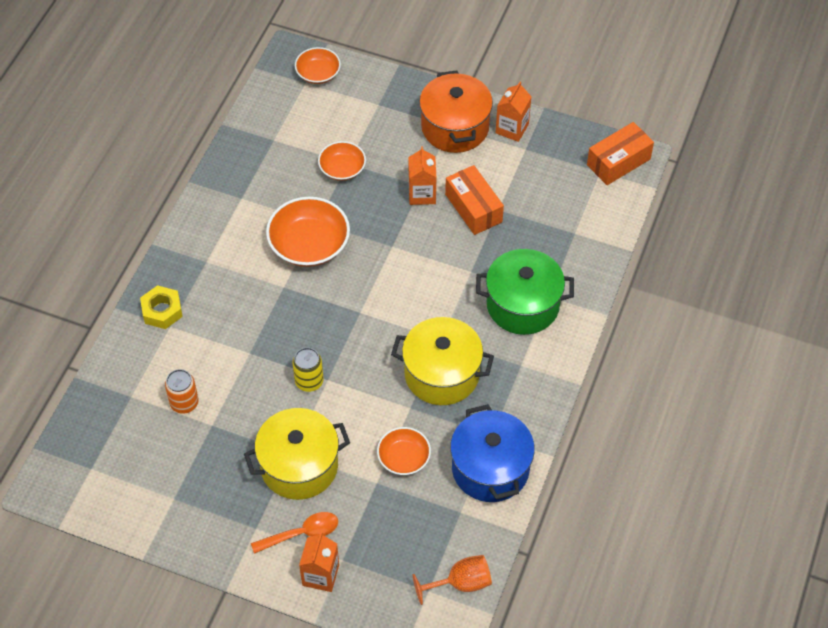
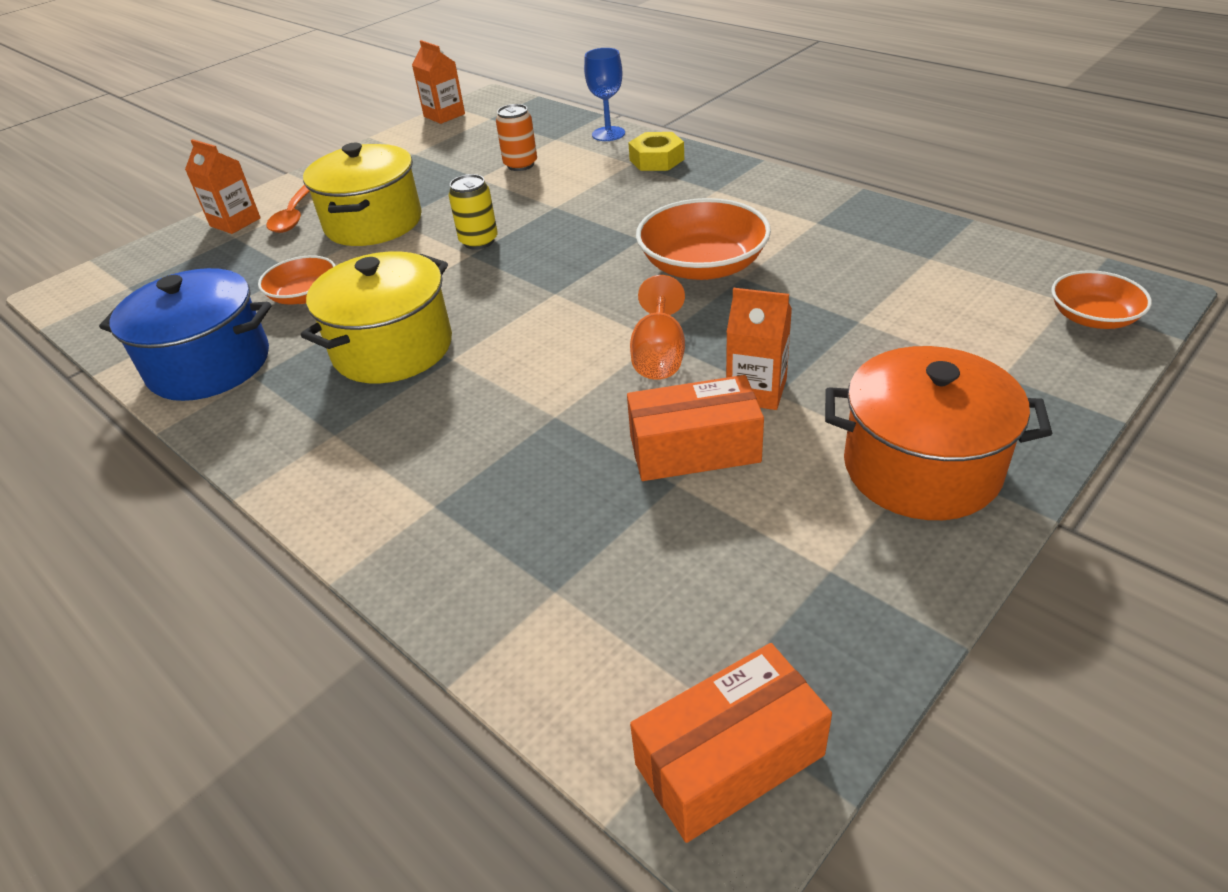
camera: 115 degrees right, 15 degrees down
orange bowl [318,141,366,181] -> none
orange goblet [413,555,492,605] -> orange goblet moved to [630,275,685,380]
green pot [476,249,574,335] -> none
orange carton [496,82,532,142] -> orange carton moved to [412,40,465,124]
orange box [587,122,654,185] -> orange box turned 75 degrees clockwise [630,643,832,843]
none -> blue goblet [584,48,625,141]

